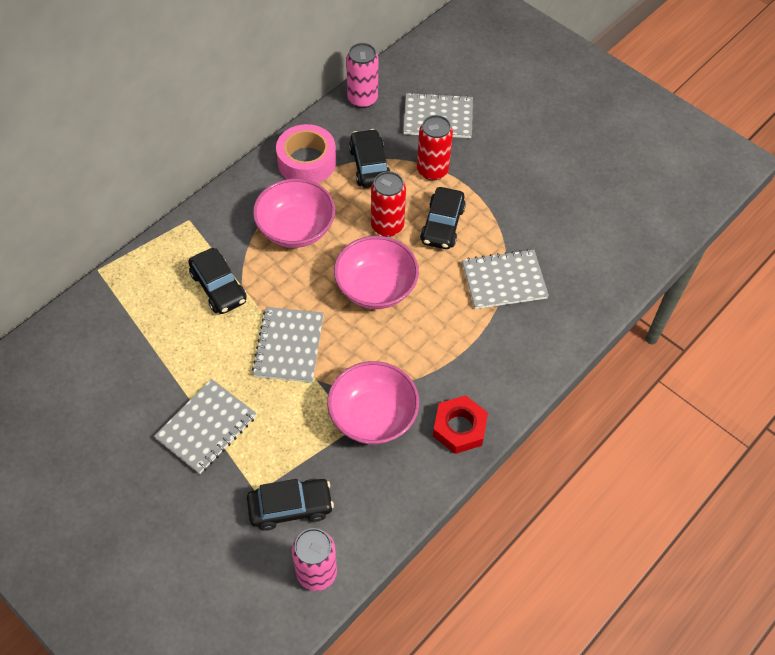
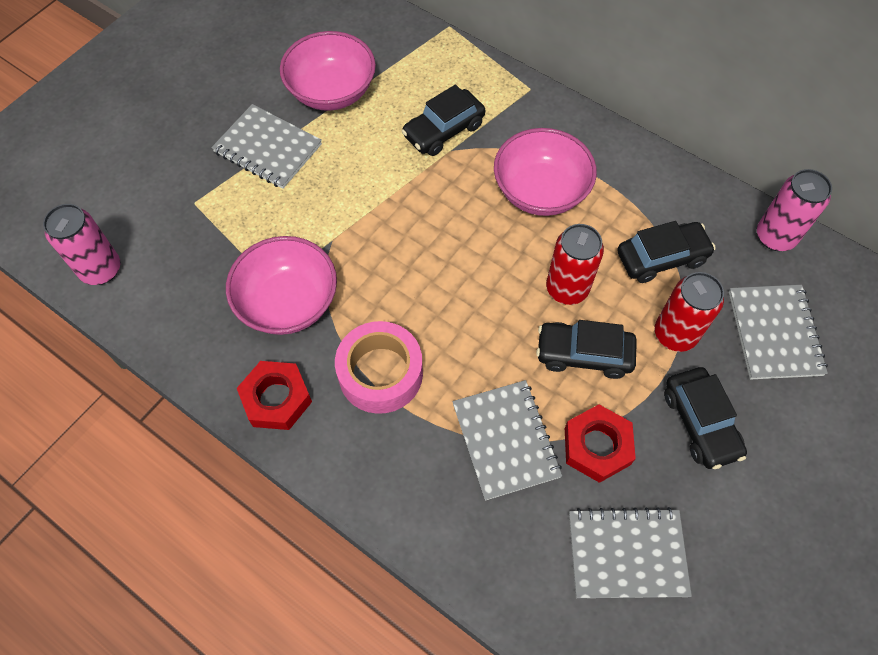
camera: 85 degrees right, 5 degrees up
black car [247,479,334,531] -> black car moved to [664,367,747,469]
grey notebook [252,307,324,383] -> grey notebook moved to [569,507,692,598]
pink tape [276,124,336,183] -> pink tape moved to [335,321,423,414]
pink bowl [334,236,419,309] -> pink bowl moved to [280,31,376,111]
none -> red nut [565,404,636,483]

